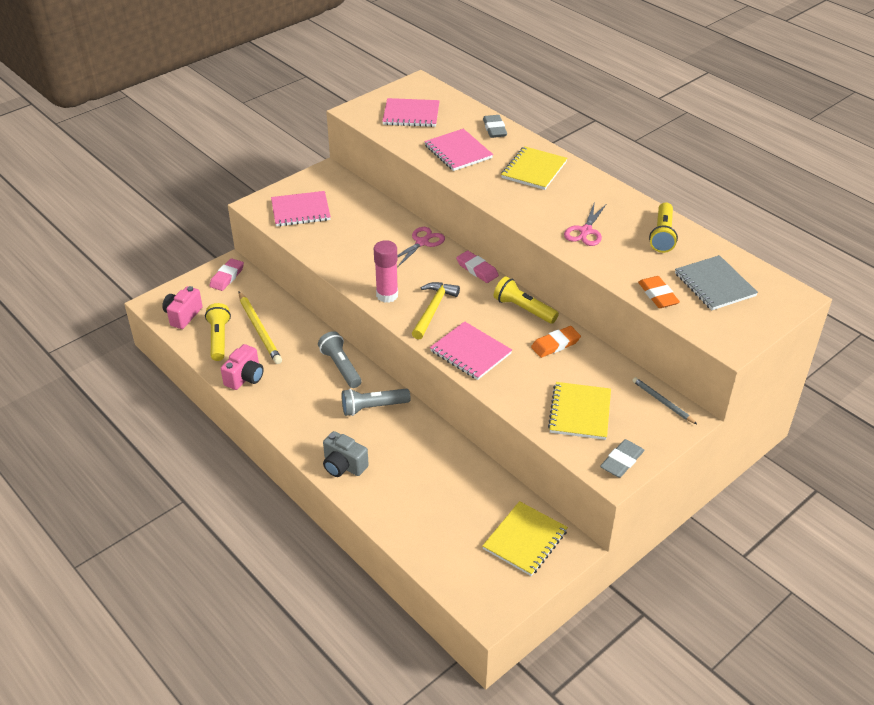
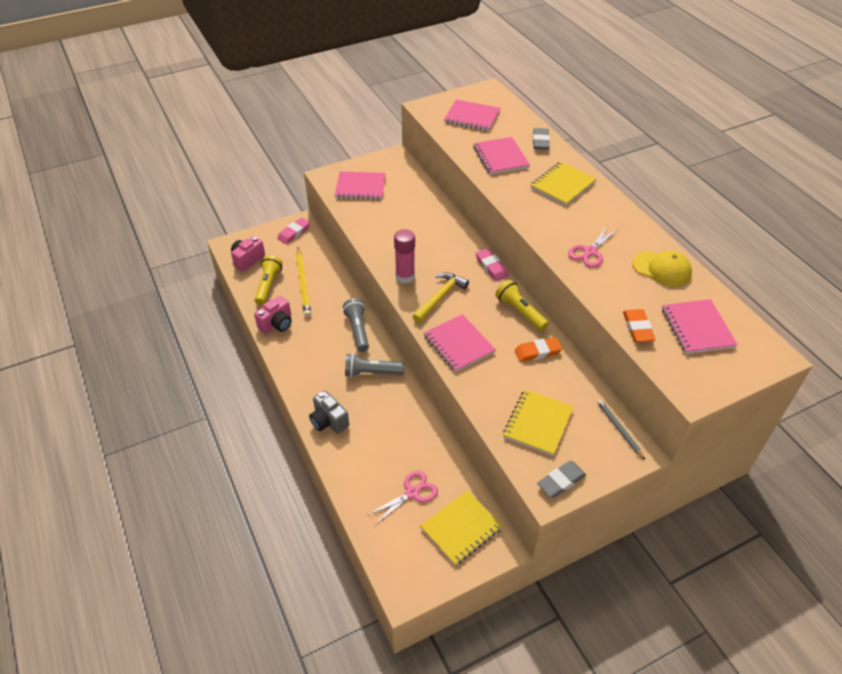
camera: 15 degrees right, 5 degrees up
pink scissors [397,227,445,267] -> pink scissors moved to [368,471,438,525]
yellow flashlight [649,202,678,253] -> yellow cap [632,251,692,287]
grey notebook [675,255,758,310] -> pink notebook [662,299,738,354]

